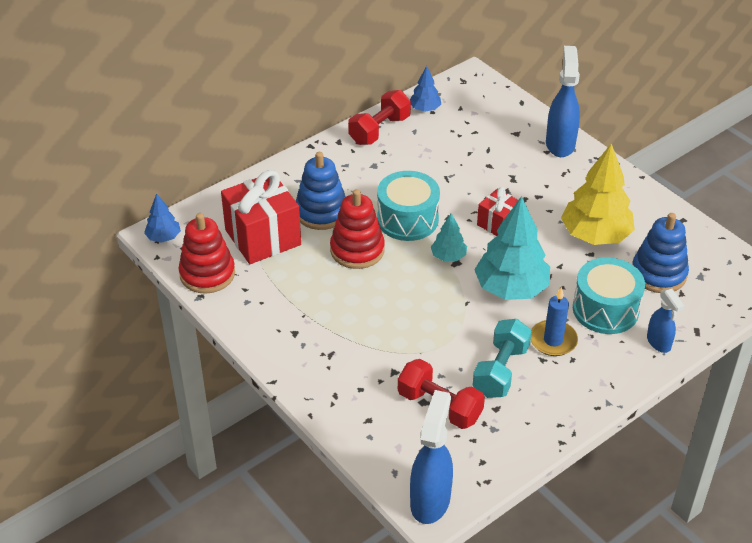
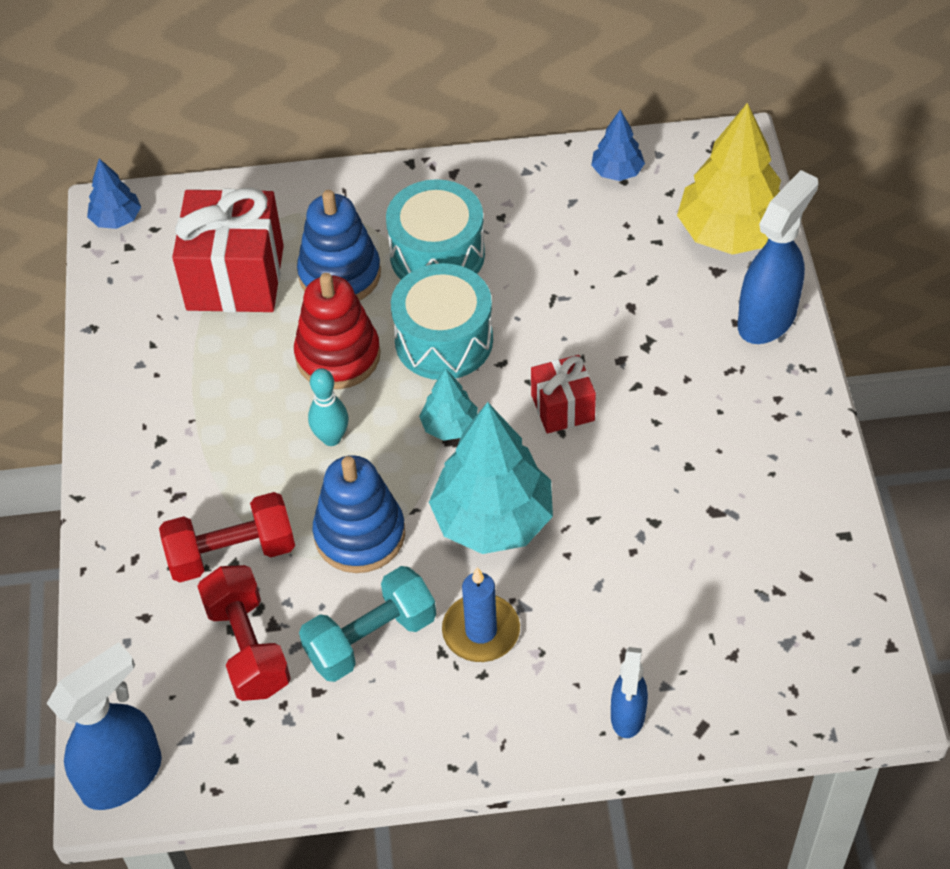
camera: 35 degrees right, 10 degrees up
red stacking toy [179,213,235,294] -> none
red dumbbell [348,90,411,145] -> red dumbbell moved to [159,492,295,582]
yellow tree [561,143,635,245] -> yellow tree moved to [677,103,781,255]
turquoise drum [573,257,645,334] -> turquoise drum moved to [386,179,485,280]
blue stacking toy [632,213,689,293] -> blue stacking toy moved to [313,455,405,573]
none -> turquoise bowling pin [308,368,349,446]

